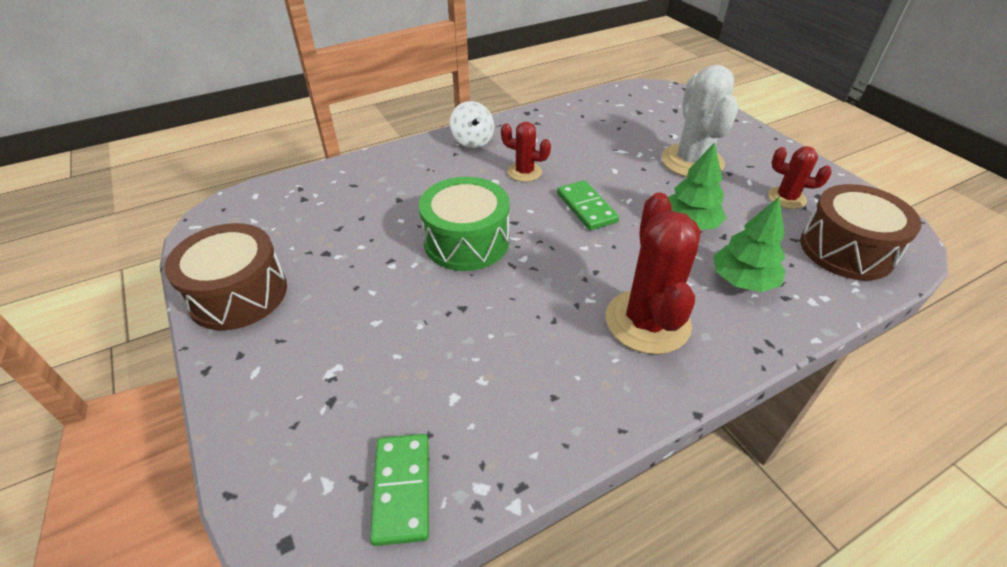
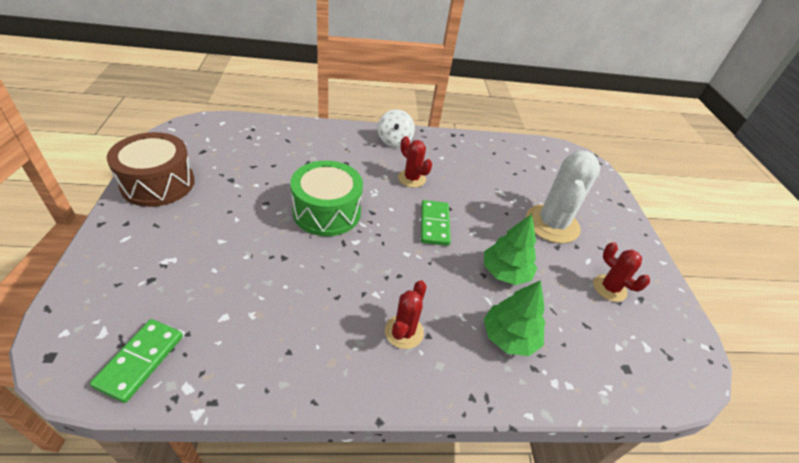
camera: 20 degrees right, 0 degrees up
red cactus [606,192,701,354] -> red cactus [385,280,426,349], size x0.55
brown drum [800,184,922,281] -> none

